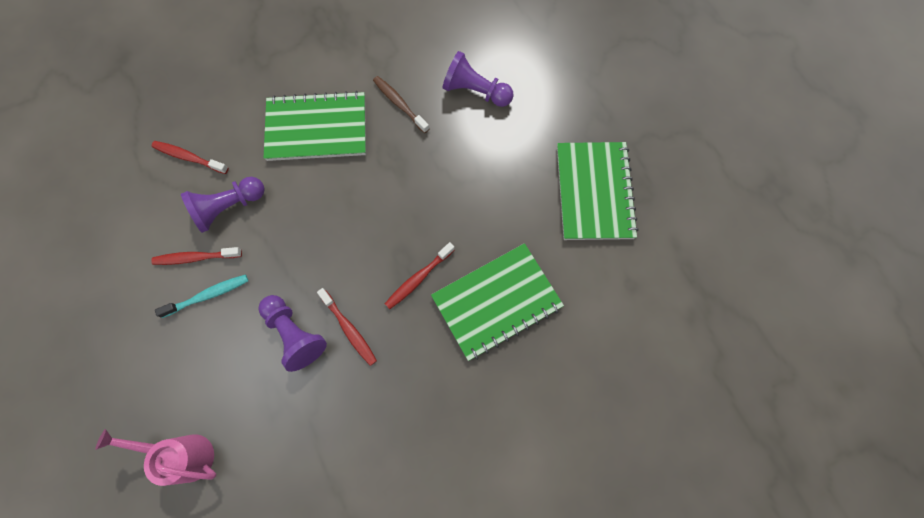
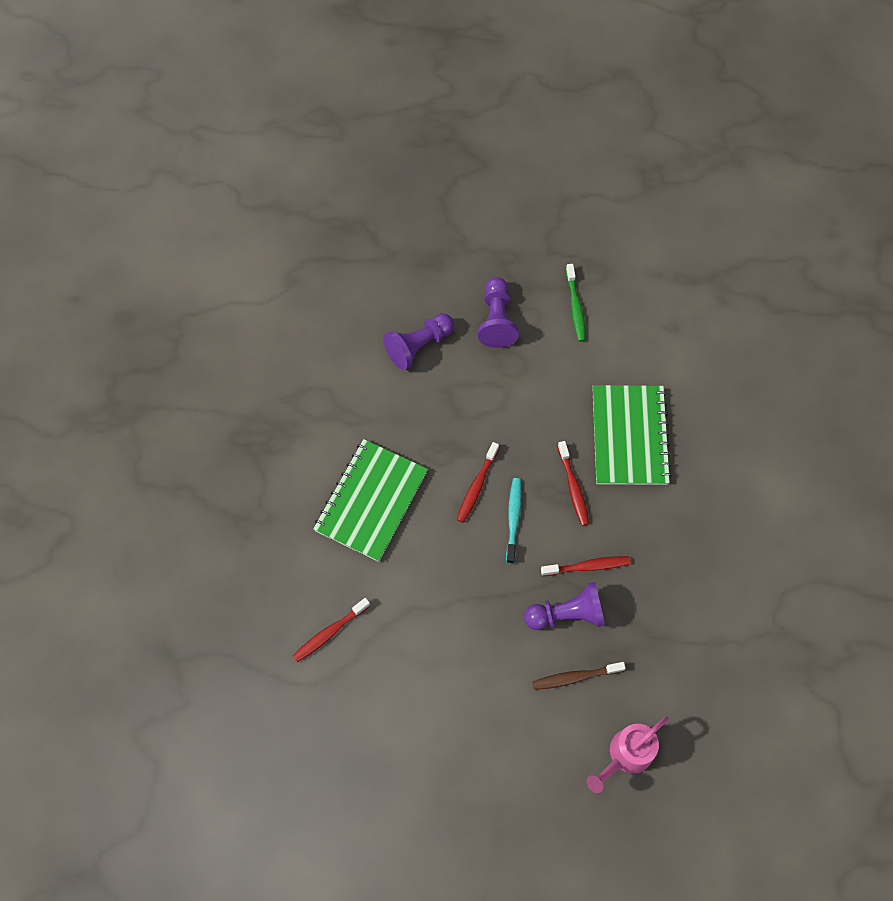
camera: 60 degrees left, 5 degrees down
red toothbrush [151,247,242,265] -> red toothbrush moved to [456,442,499,523]
turquoise toothbrush [155,274,248,318] -> turquoise toothbrush moved to [506,478,522,564]
purple pawn [181,177,265,233] -> purple pawn moved to [478,277,519,348]
brown toothbrush [373,76,429,133] -> brown toothbrush moved to [532,662,626,690]
green notebook [557,142,638,240] -> green toothbrush [566,264,586,342]

